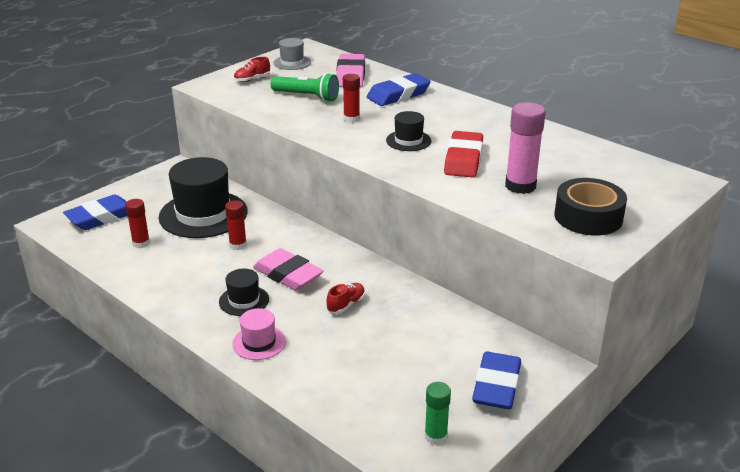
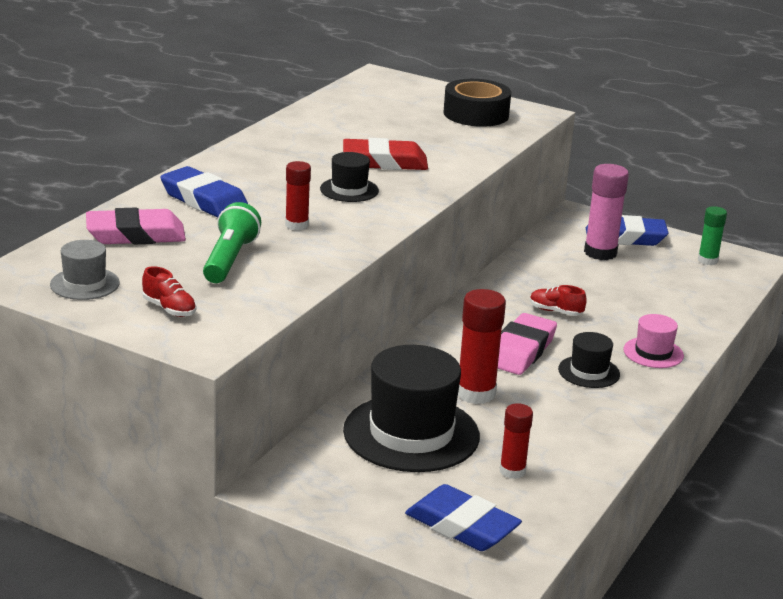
camera: 105 degrees left, 5 degrees down
red glue stick [225,200,247,250] -> red glue stick [458,289,506,404], size x1.63
pink glue stick [505,102,546,194] -> pink glue stick moved to [584,164,629,260]

